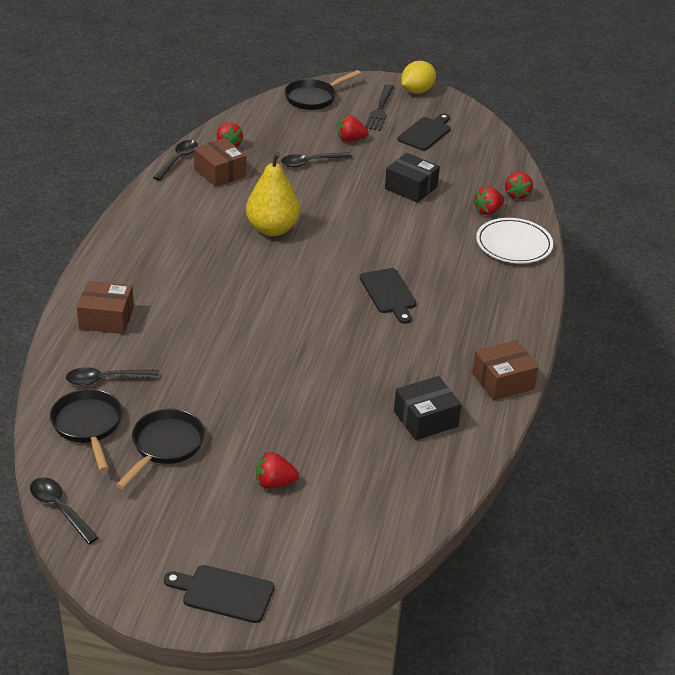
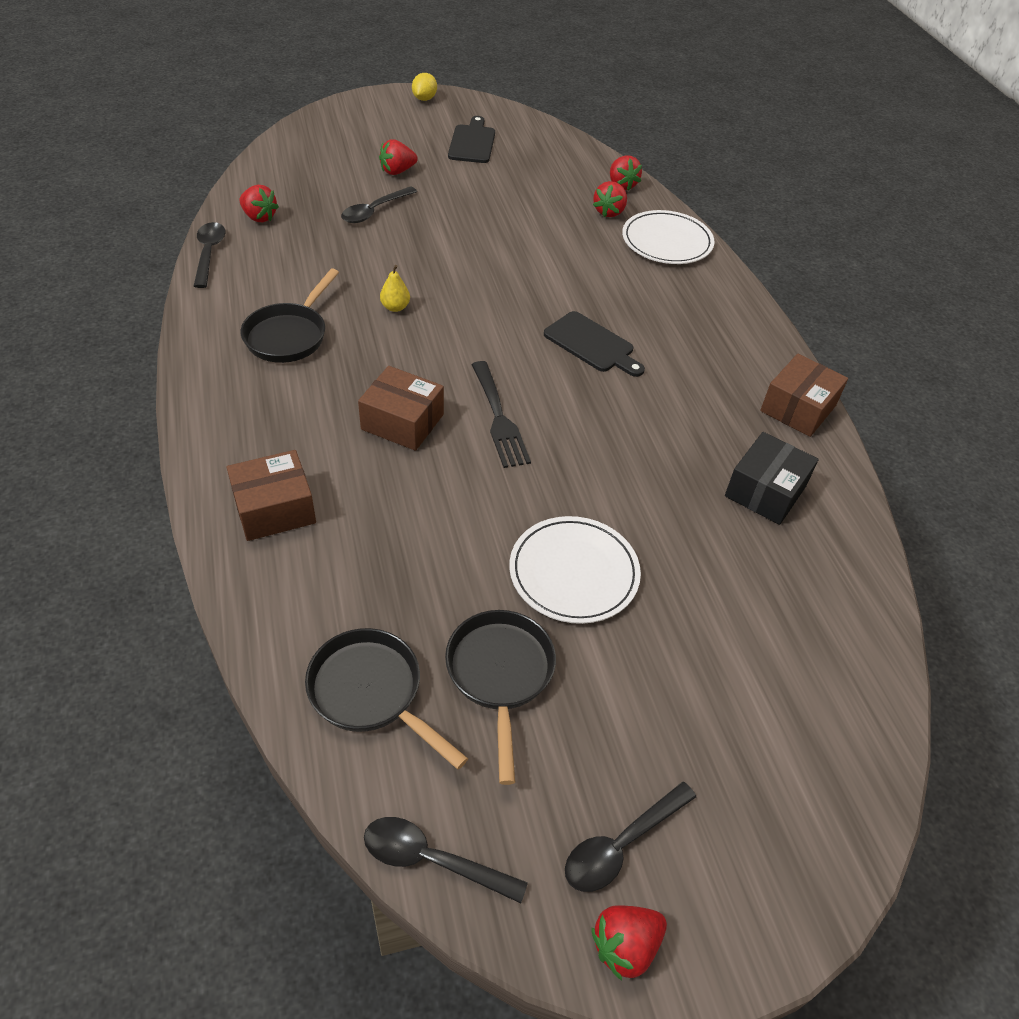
camera: 30 degrees left, 10 degrees up
black spoon [66,367,159,386] -> black spoon moved to [565,781,696,892]
black cutting board [164,565,274,623] -> none
brown box [194,138,246,187] -> brown box moved to [358,366,444,451]
yellow pear [246,152,300,236] -> yellow pear [380,265,410,312], size x0.42
red strawberry [256,452,299,489] -> red strawberry moved to [591,905,667,981]
black pan [285,70,361,110] -> black pan moved to [241,269,339,363]
black fork [365,84,394,131] -> black fork moved to [471,361,531,468]
black box [385,153,440,203] -> none
yellow lemon [401,61,436,94] -> yellow lemon [412,73,437,101], size x0.66
none -> white plate [509,516,641,624]

